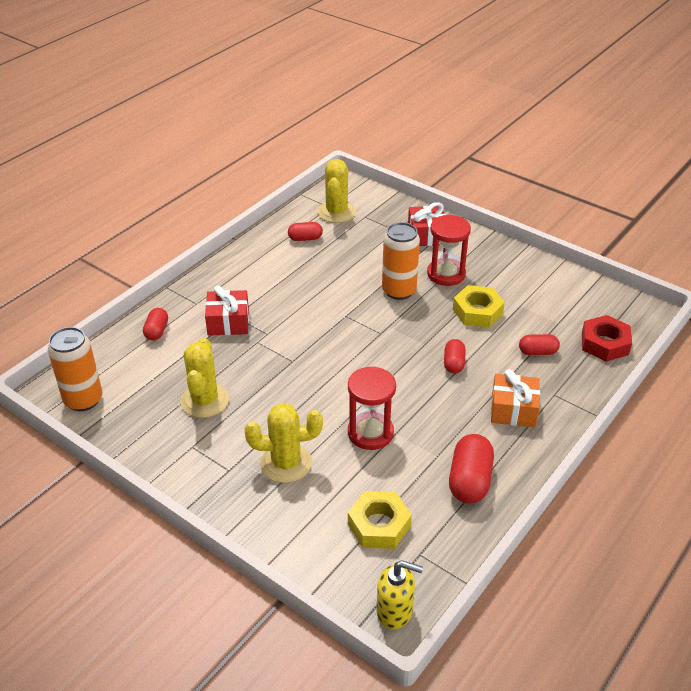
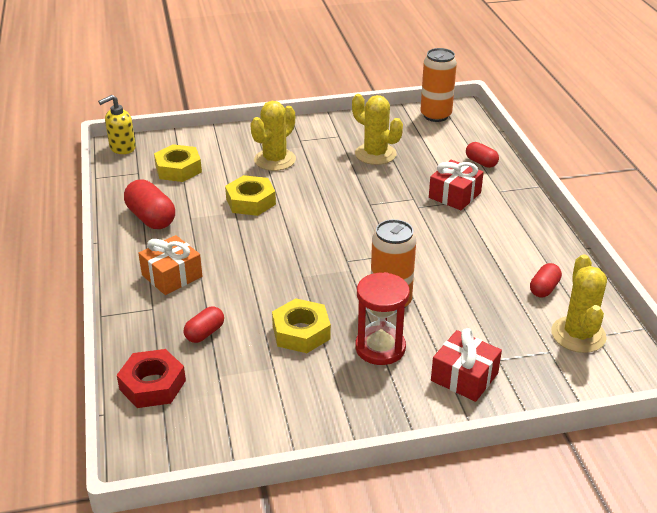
camera: 130 degrees right, 5 degrees down
yellow cactus [318,159,356,223] -> yellow cactus turned 45 degrees clockwise [551,254,607,353]
red hourglass [348,366,396,450] -> yellow nut [225,175,276,216]
red capsule [444,339,466,373] -> none

